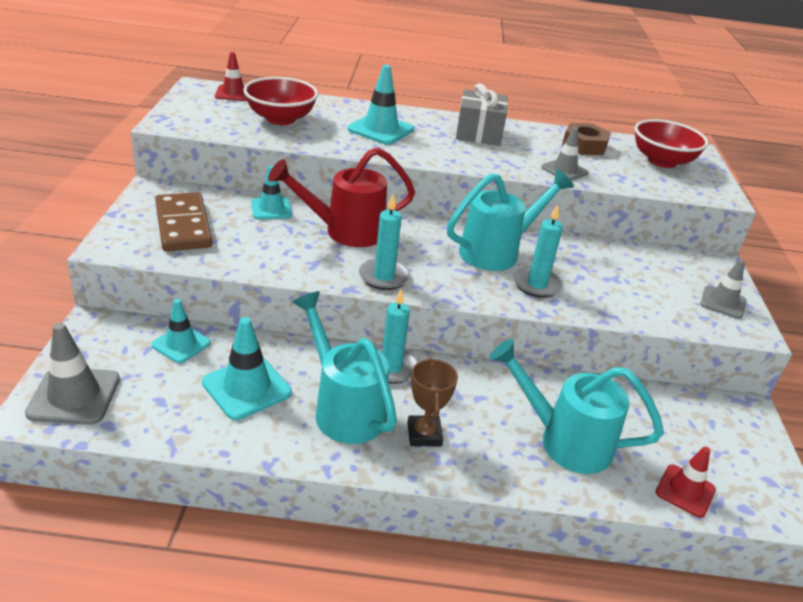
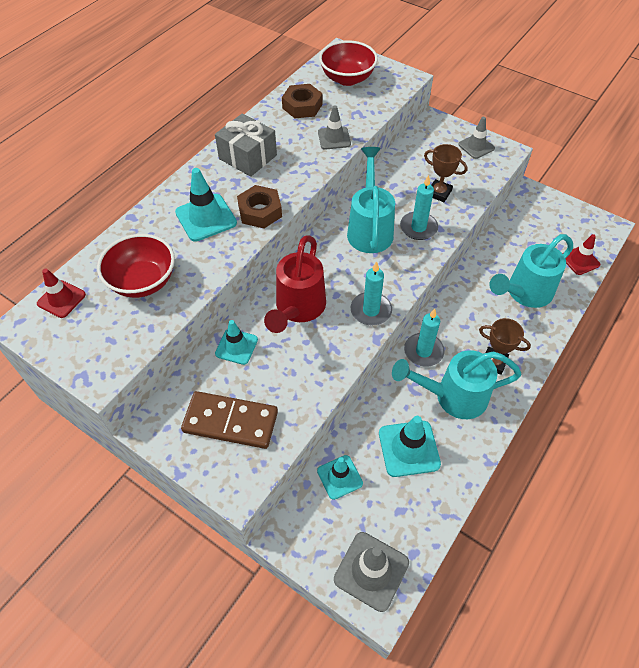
camera: 55 degrees left, 20 degrees up
none -> brown nut [237,185,282,228]
none -> brown trophy [424,144,468,202]

